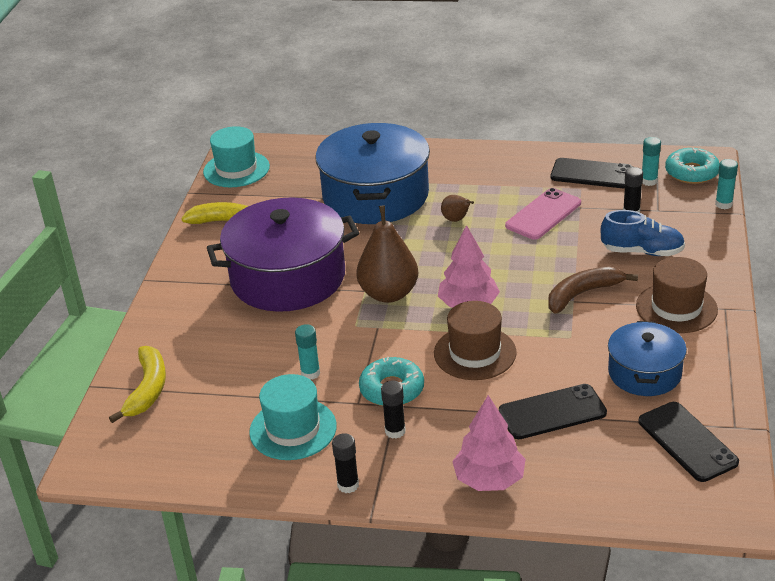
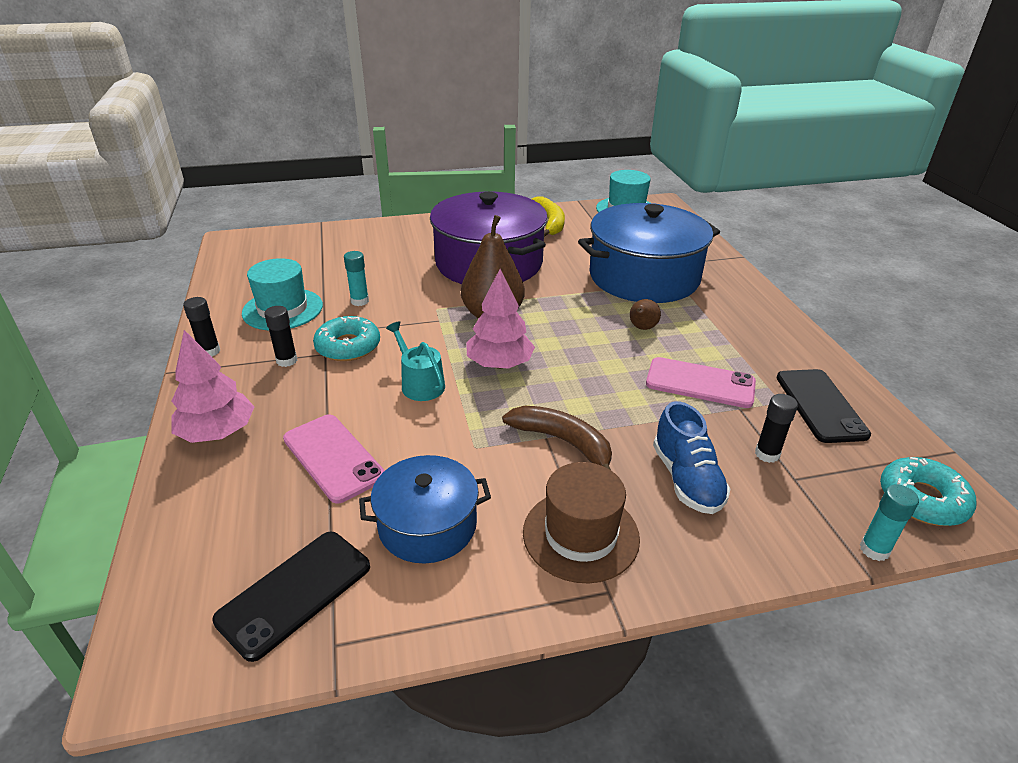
camera: 65 degrees right, 0 degrees up
yellow banana [109,346,166,423] -> none
brown hat [434,301,517,380] -> turquoise watering can [386,321,445,401]
black phone [499,384,607,439] -> pink phone [283,414,385,504]
turquoise glue stick [642,137,661,186] -> none

